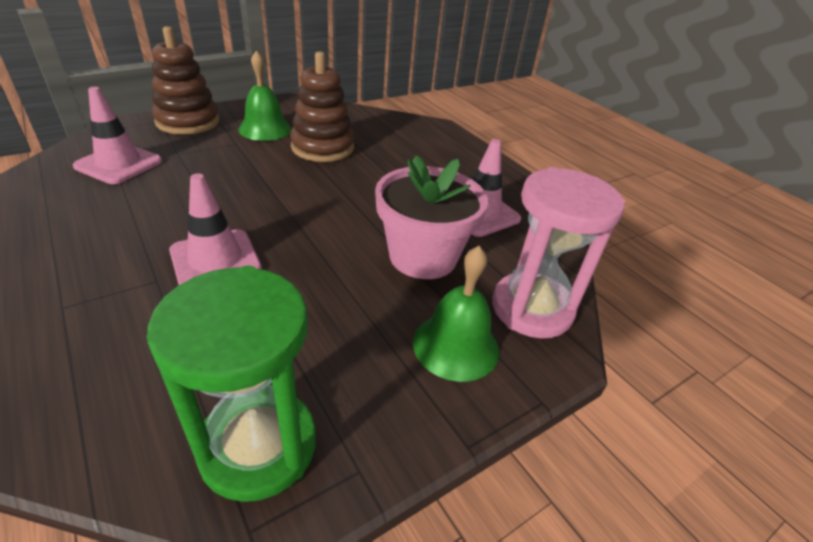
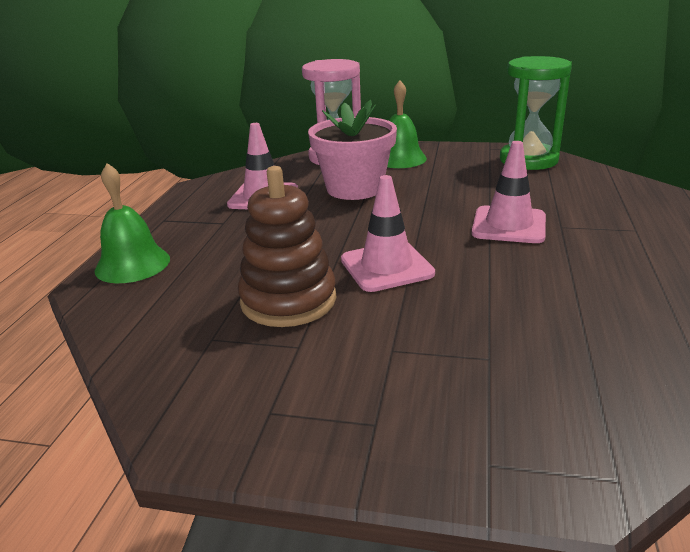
camera: 130 degrees left, 10 degrees down
pink traffic cone [73,87,162,184] -> pink traffic cone moved to [341,175,435,292]
brown stacking toy [152,26,219,135] -> none
green bell [238,50,291,141] -> green bell moved to [95,163,170,283]

